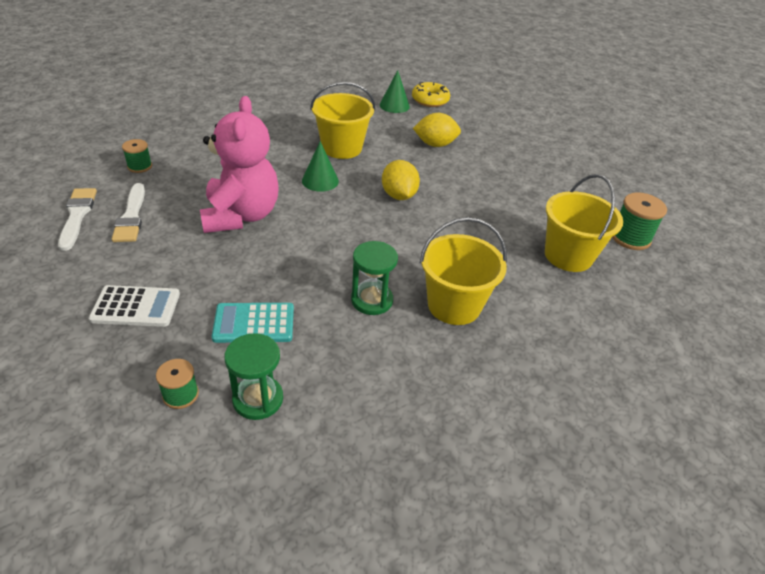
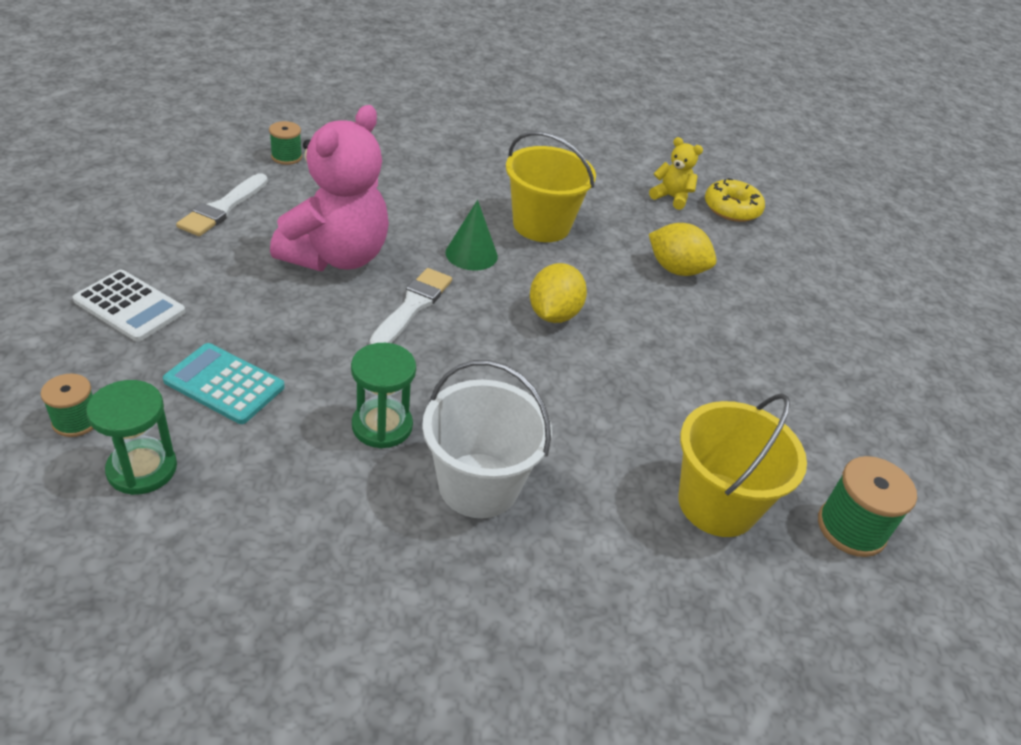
camera: 30 degrees right, 0 degrees up
white brush [58,188,97,251] -> white brush moved to [370,268,452,344]
green cone [380,70,410,113] -> yellow teddy bear [649,137,703,210]
yellow bucket [420,217,507,325] -> white bucket [422,360,552,518]

